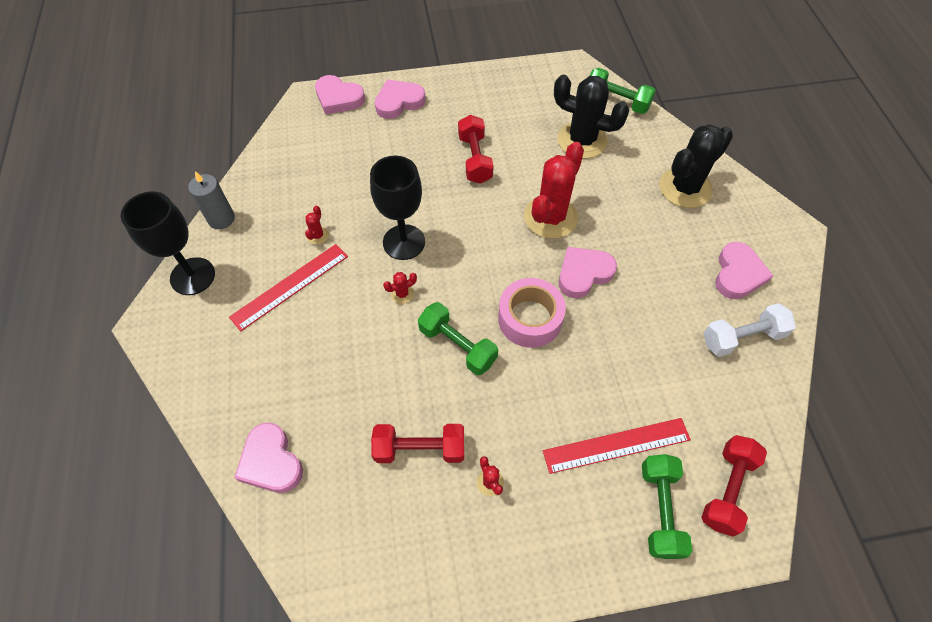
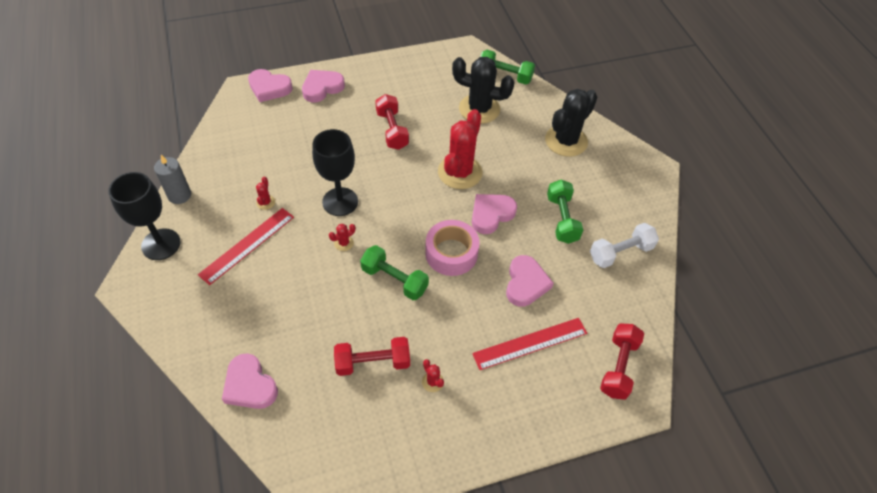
camera: 10 degrees left, 5 degrees down
green dumbbell [642,454,692,559] -> green dumbbell moved to [547,179,583,244]
pink heart [715,242,773,299] -> pink heart moved to [506,255,554,307]

